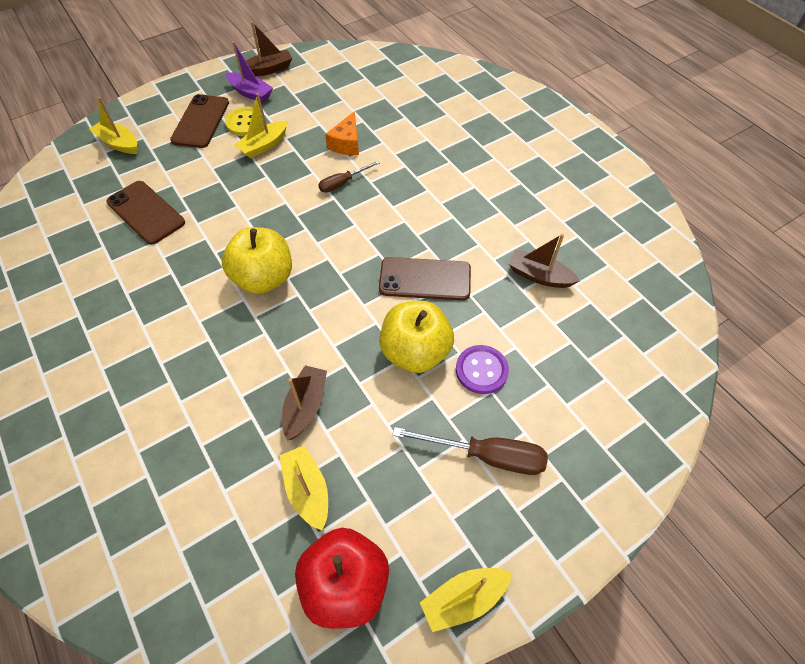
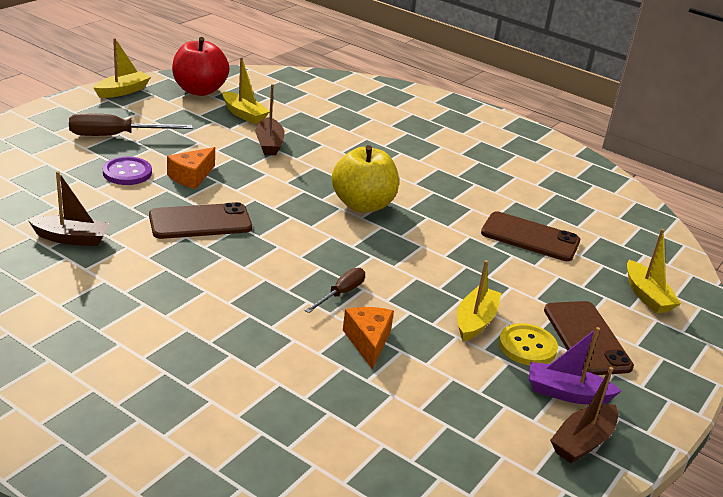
camera: 155 degrees right, 25 degrees down
yellow boat [89,97,138,154] -> yellow boat turned 60 degrees clockwise [627,229,681,314]
yellow apple [379,301,454,373] -> orange cheese [167,147,215,189]

